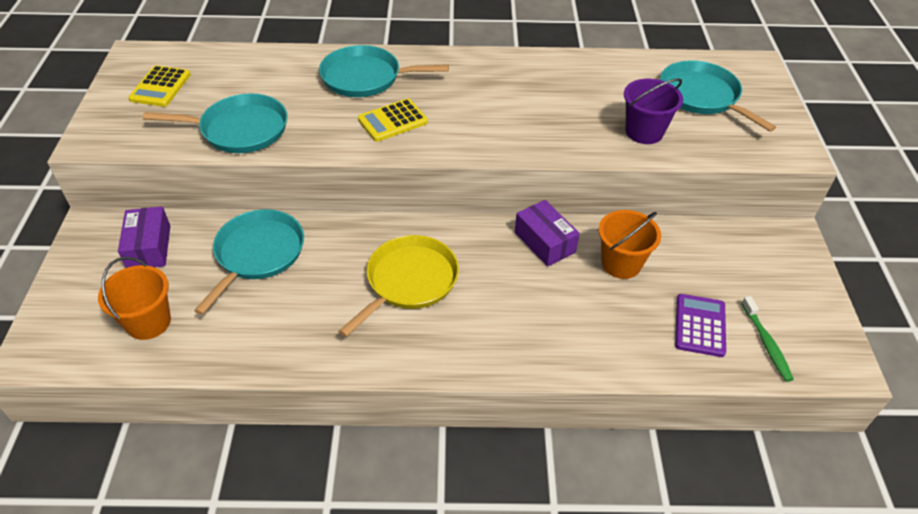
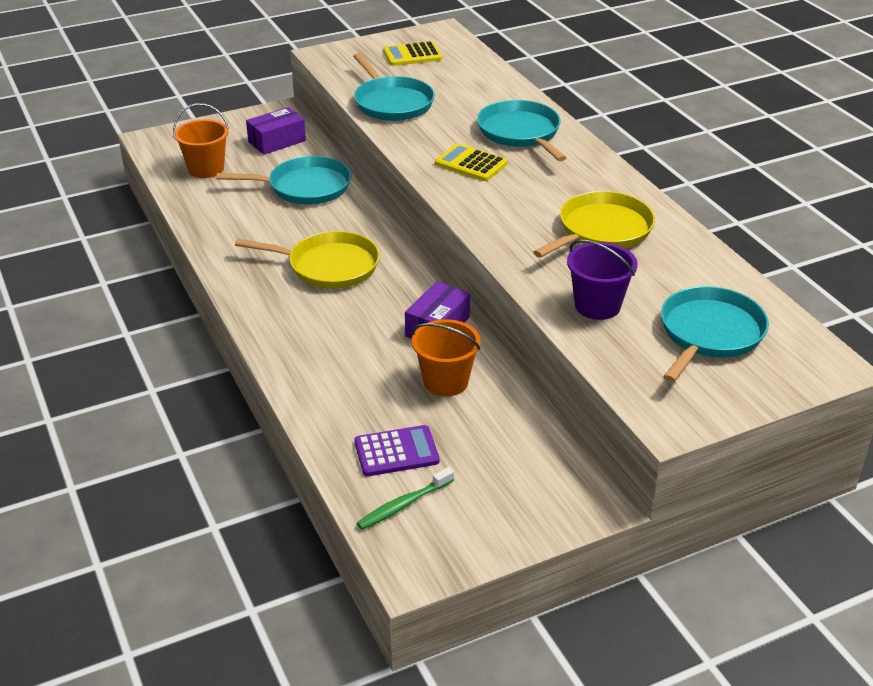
camera: 65 degrees right, 10 degrees down
none -> yellow pan [533,191,655,258]

